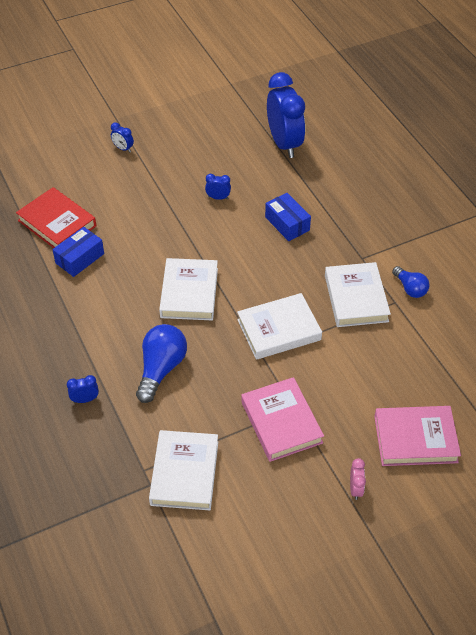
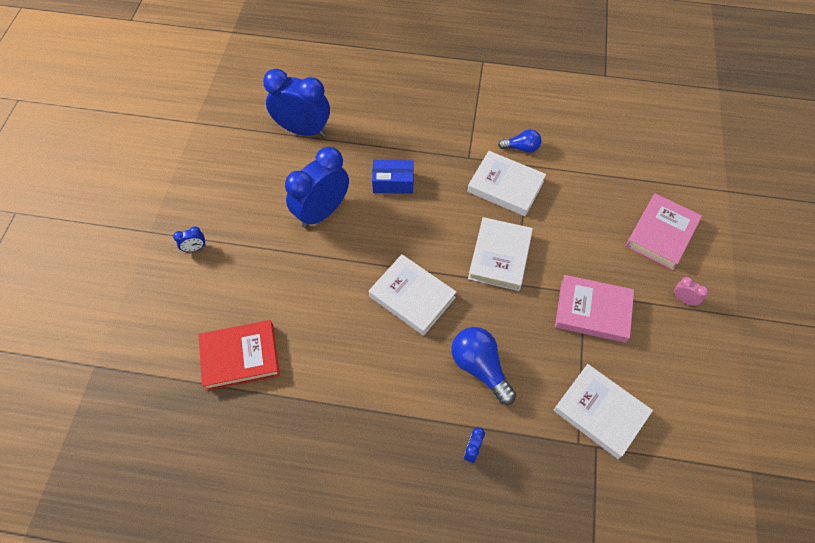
camera: 55 degrees left, 10 degrees up
blue box [52,227,104,277] -> none
blue clock [205,174,231,200] -> blue clock [285,147,349,228], size x2.49

